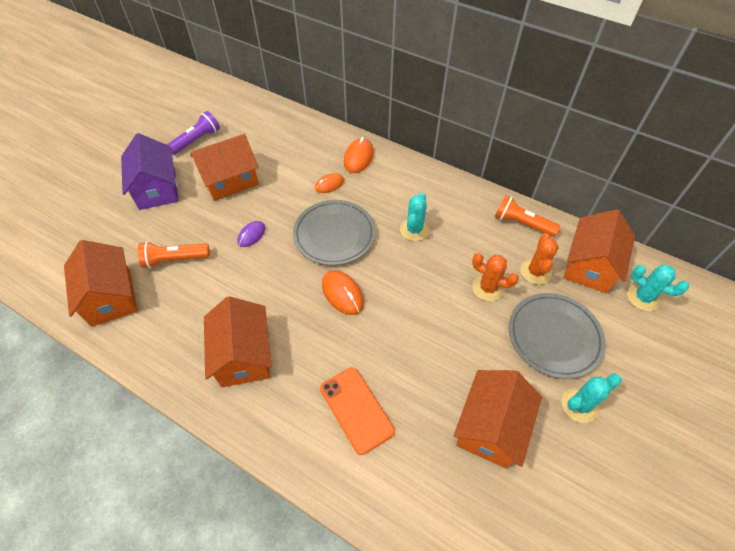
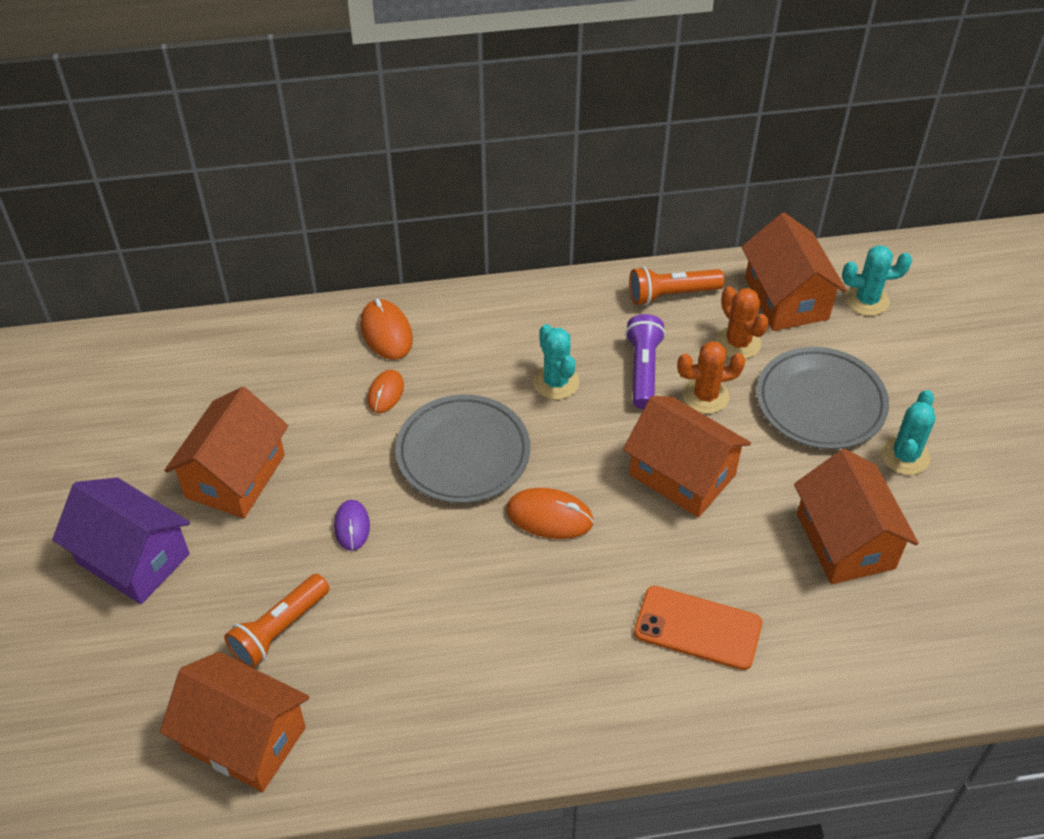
camera: 40 degrees left, 5 degrees down
purple flashlight [167,111,220,155] -> purple flashlight moved to [625,314,665,409]
orange house [204,296,271,387] -> orange house moved to [623,396,751,517]

